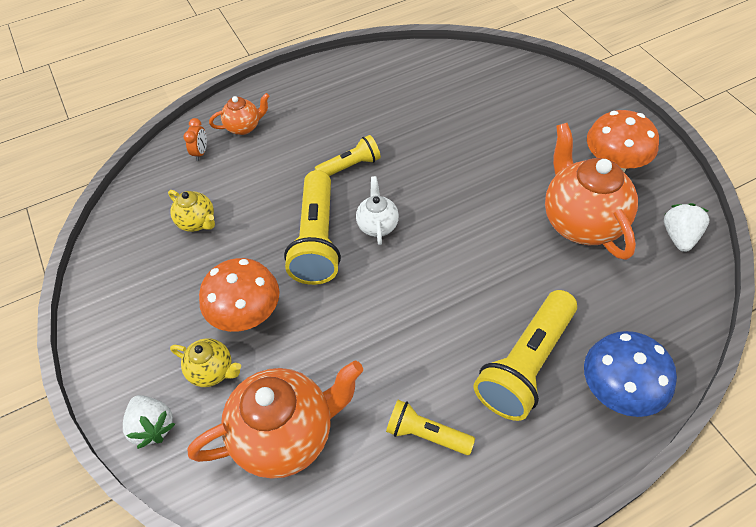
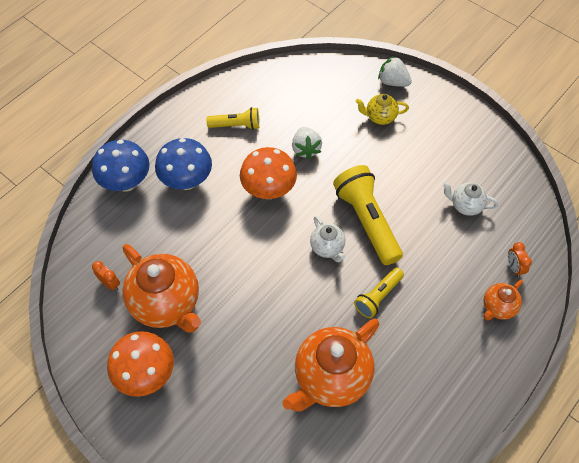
camera: 155 degrees right, 5 degrees up
yellow teapot [168,190,215,232] -> white teapot [443,181,498,216]
orange teapot [188,360,363,479] -> orange teapot moved to [282,319,379,412]
orange mushroom [199,258,279,332] -> orange mushroom moved to [240,147,297,199]
yellow flashlight [473,290,577,421] -> blue mushroom [155,138,212,190]
white strawberry [664,203,709,252] -> white strawberry moved to [292,127,322,160]
none -> orange clock [92,261,120,291]

